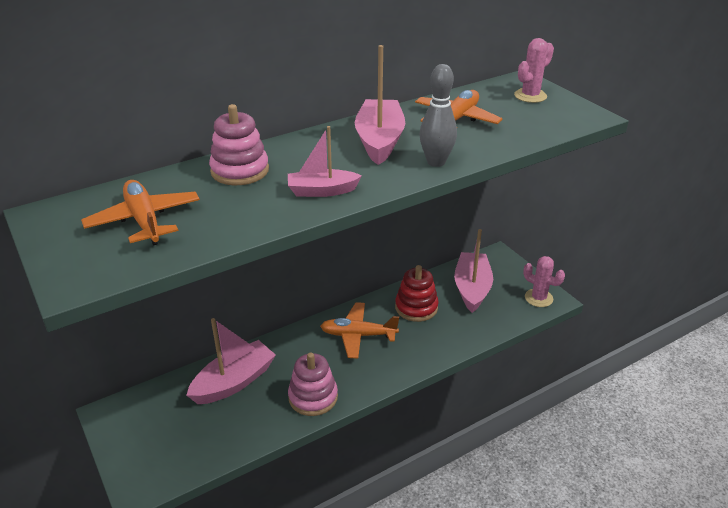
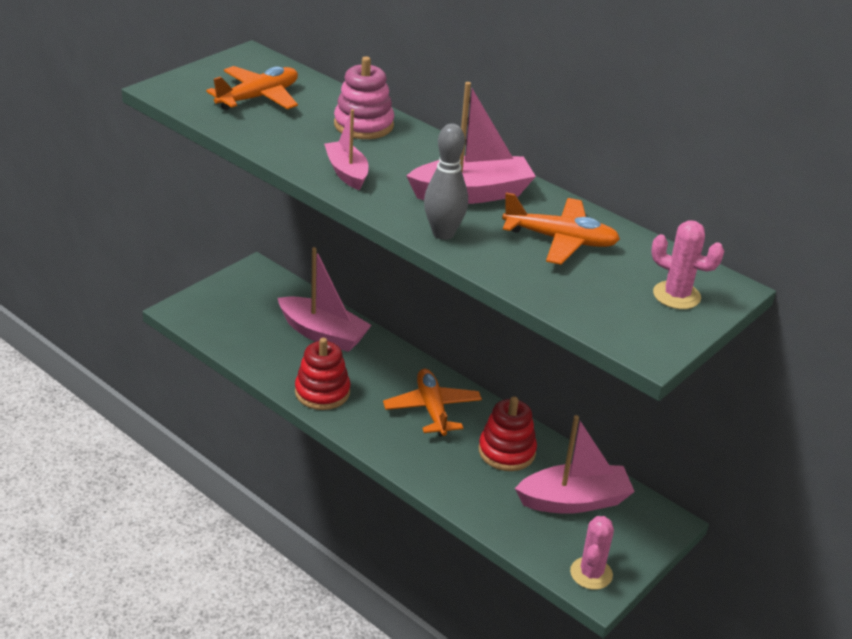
camera: 70 degrees right, 0 degrees up
pink stacking toy [288,352,338,416] -> red stacking toy [295,338,350,410]

